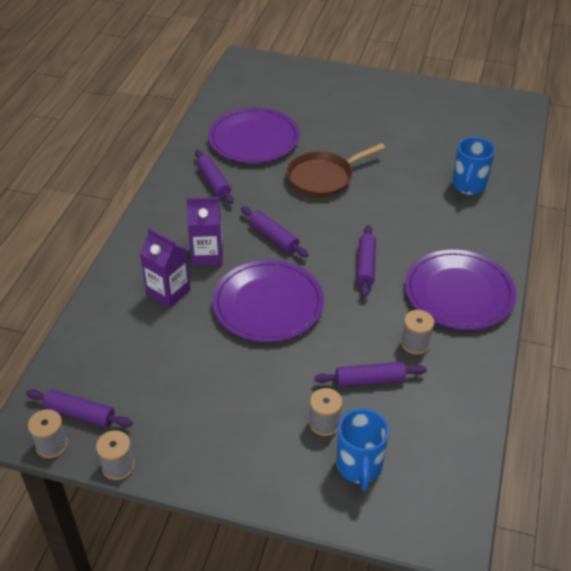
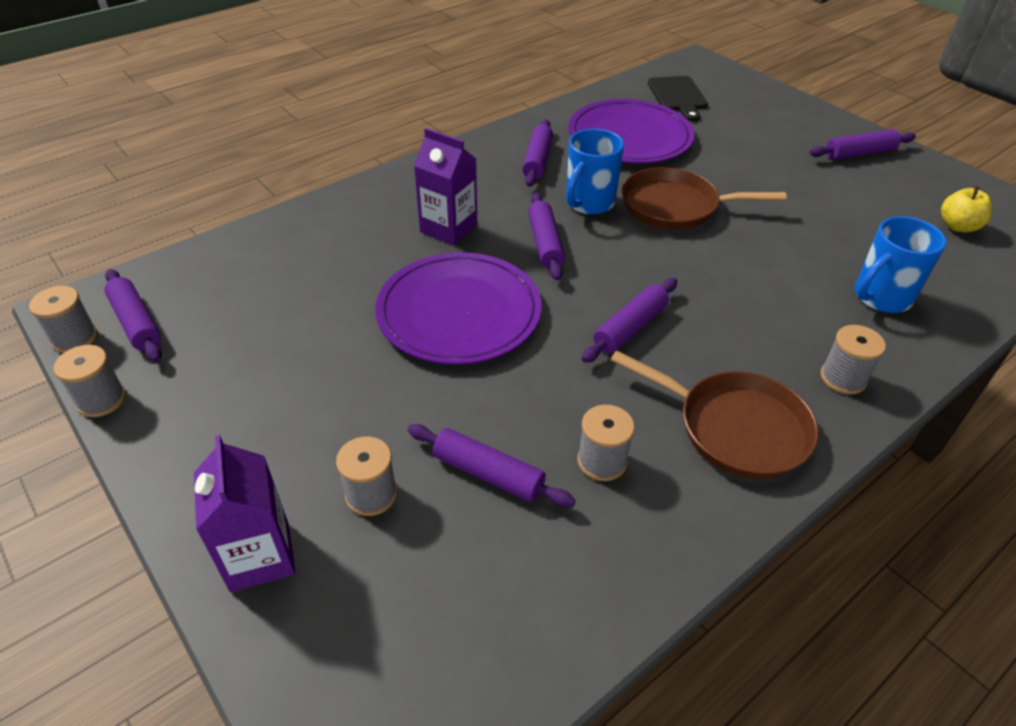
camera: 35 degrees right, 0 degrees up
purple carton [140,228,190,308] -> purple carton moved to [194,435,295,592]
blue mug [336,408,389,490] -> blue mug moved to [566,129,624,215]
purple plate [405,250,516,330] -> brown pan [610,351,819,479]
none -> black cutting board [648,76,708,122]
none -> purple rolling pin [809,129,916,160]
none -> grey spool [820,325,886,394]
none -> yellow apple [941,186,992,232]

